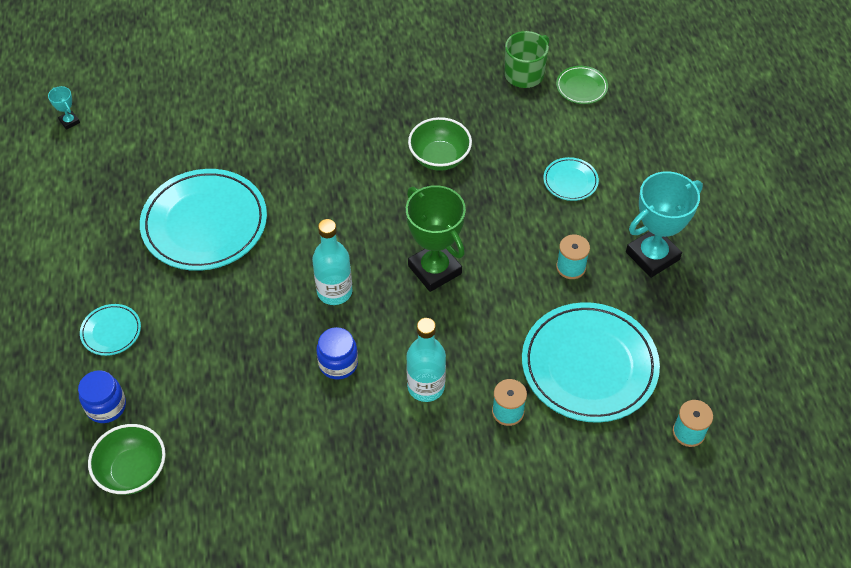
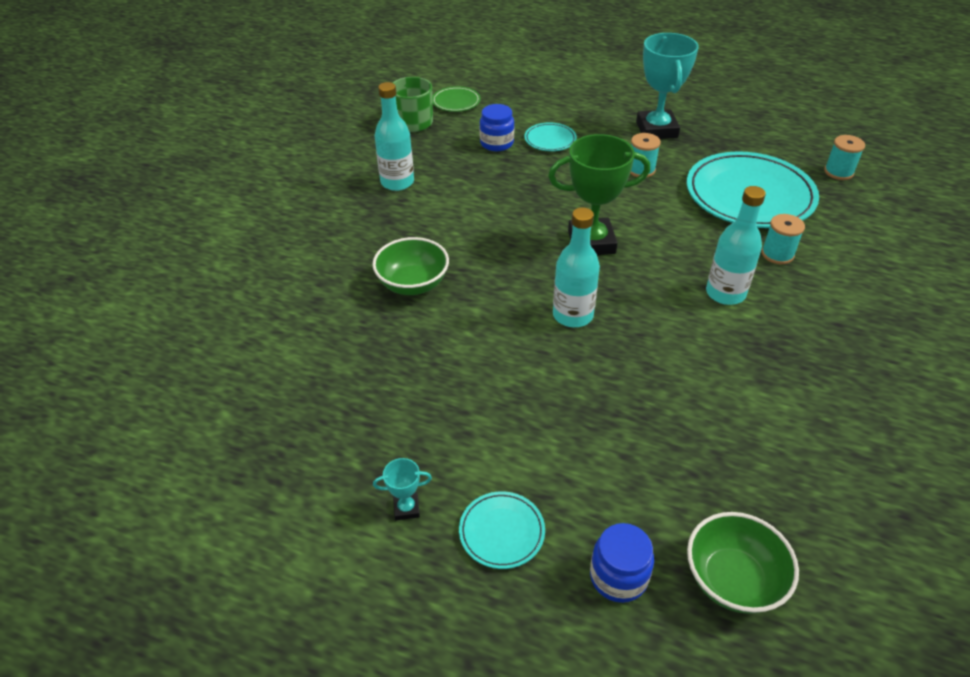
camera: 60 degrees left, 10 degrees down
turquoise trophy [48,86,80,130] -> turquoise trophy moved to [373,458,432,520]
turquoise plate [140,169,267,271] -> none
blue jar [316,327,358,379] -> blue jar moved to [479,104,514,151]
green bowl [408,117,472,171] -> green bowl moved to [372,237,449,295]
none -> turquoise bottle [375,82,414,191]

